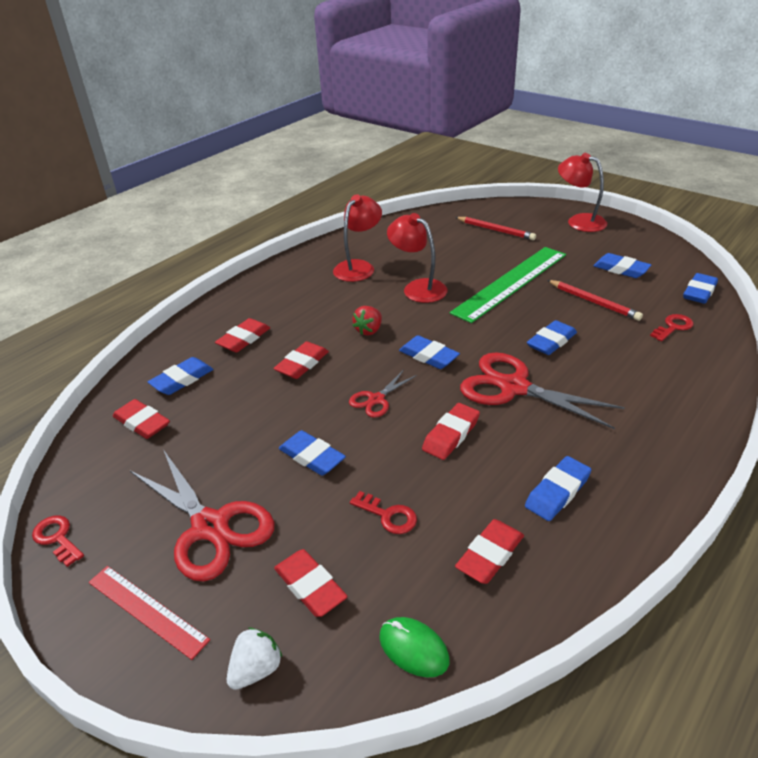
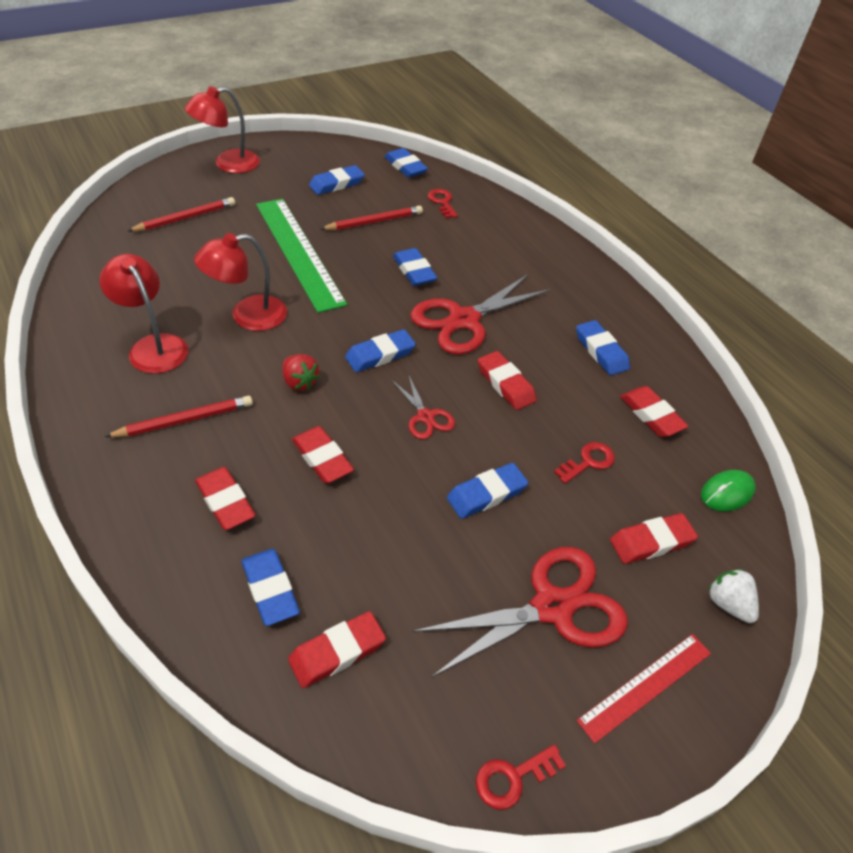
camera: 75 degrees left, 10 degrees up
none -> red pencil [104,396,253,437]

